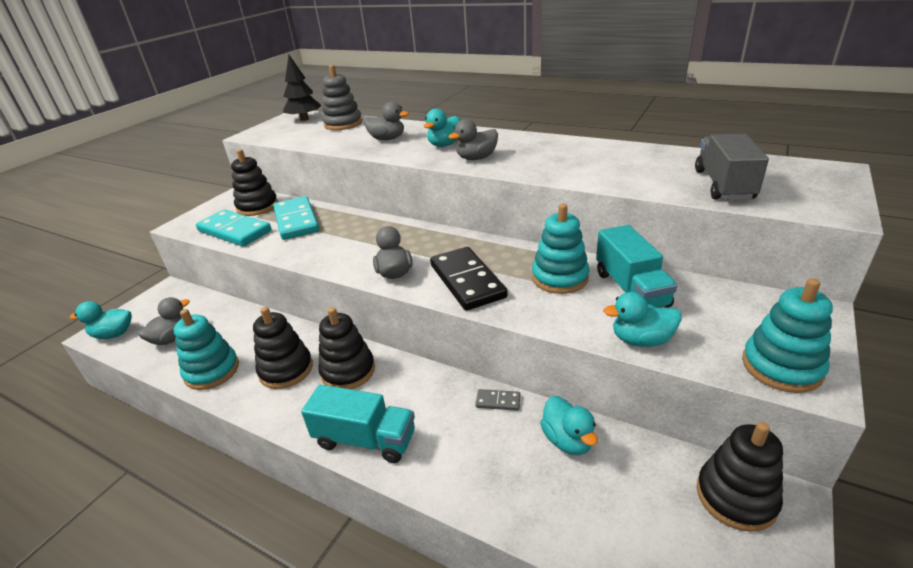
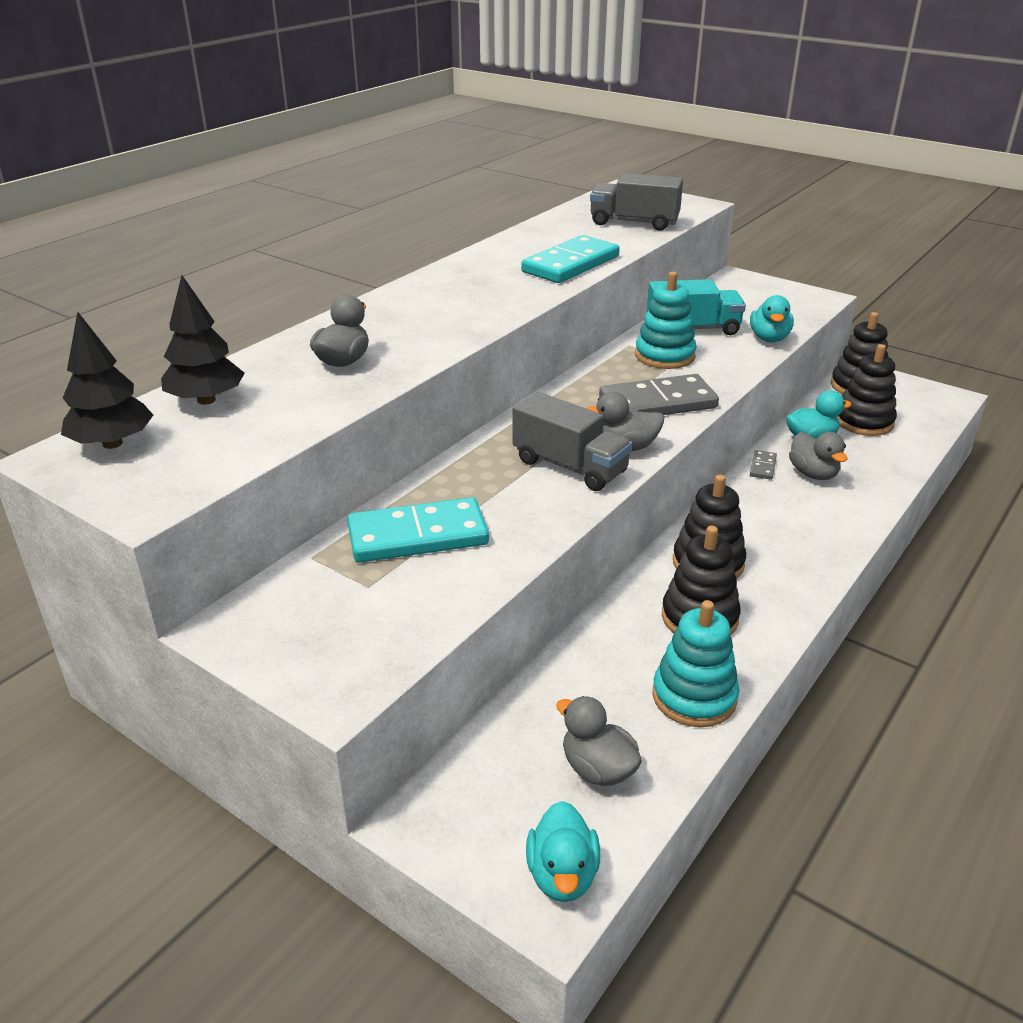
camera: 85 degrees left, 0 degrees up
turquoise domino [196,209,271,247] -> turquoise domino moved to [521,235,620,283]
black stacking toy [231,149,278,216] -> black stacking toy moved to [836,344,897,436]
turquoise truck [301,384,415,463] -> none
grey stacking toy [322,65,362,130] -> black tree [161,275,245,405]
turquoise duck [424,109,460,147] -> none
black domino [430,247,508,311] -> grey domino [599,374,719,415]
grey duck [448,119,498,160] -> grey duck moved to [789,432,847,480]
turquoise stacking toy [742,278,833,393] -> none
none -> grey truck [513,392,632,491]

